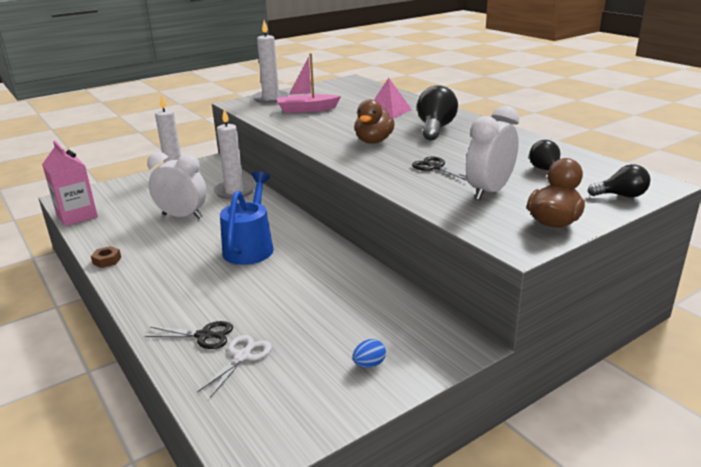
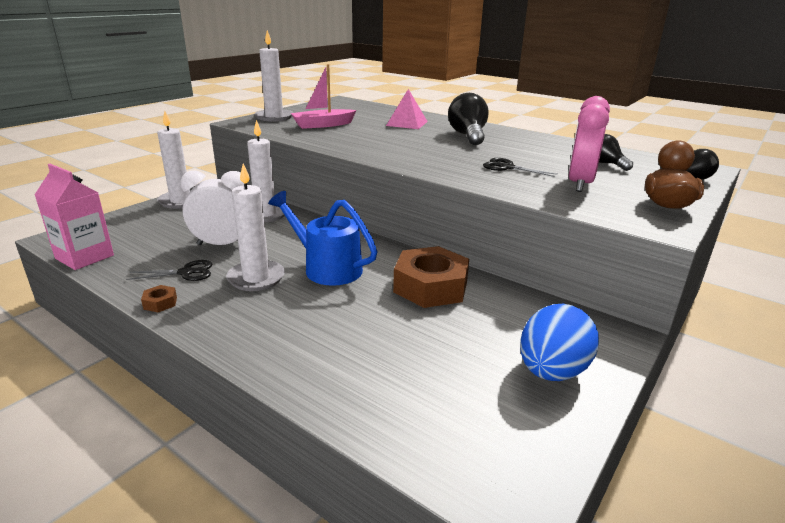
camera: 20 degrees left, 0 degrees up
black scissors [145,321,233,349] -> black scissors moved to [126,260,212,281]
white scissors [197,335,272,398] -> none
blue watering can [220,171,273,265] -> blue watering can turned 45 degrees counterclockwise [268,191,378,286]
blue egg [352,339,386,368] -> blue egg [520,304,599,381], size x2.35
brown duck [354,99,395,144] -> none
white clock [466,105,519,200] -> pink clock [568,96,610,192]
none -> white candle [226,163,285,291]
none -> brown nut [393,246,469,308]

